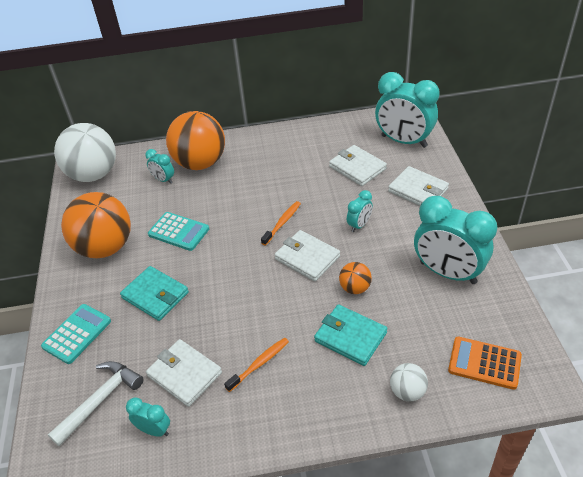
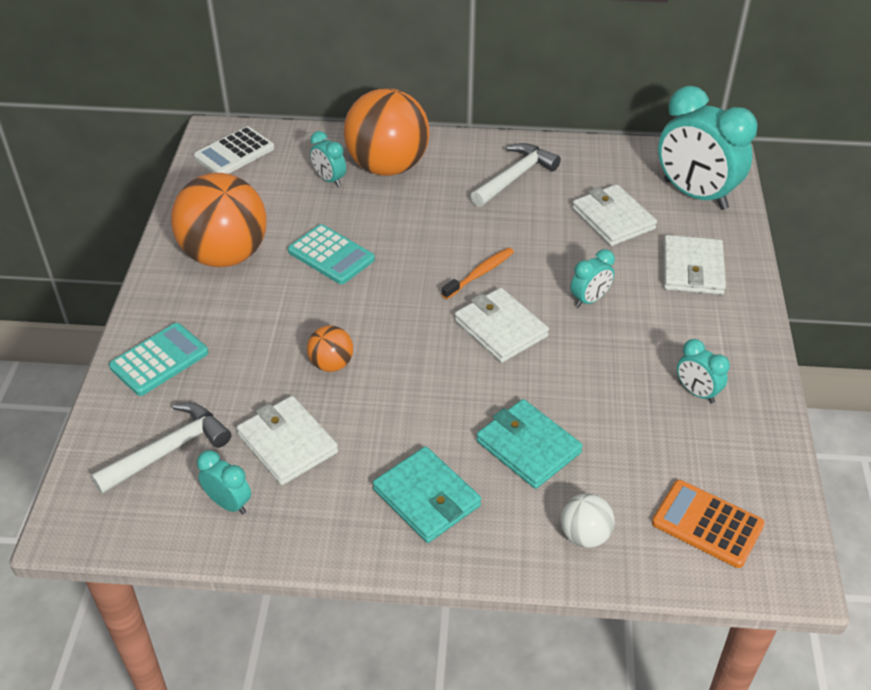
camera: 10 degrees right, 0 degrees up
white ball [54,123,116,182] -> white calculator [194,126,275,174]
turquoise wallet [120,266,189,321] -> turquoise wallet moved to [373,446,481,543]
orange toothbrush [224,338,289,392] -> none
orange ball [339,262,372,294] -> orange ball moved to [307,325,353,372]
white wallet [388,166,449,206] -> white wallet turned 45 degrees clockwise [663,235,726,295]
turquoise clock [414,196,497,284] -> turquoise clock [677,339,730,403], size x0.46
none -> white hammer [470,143,561,207]

